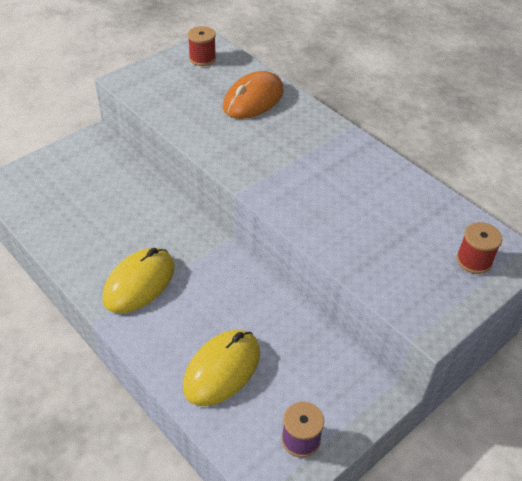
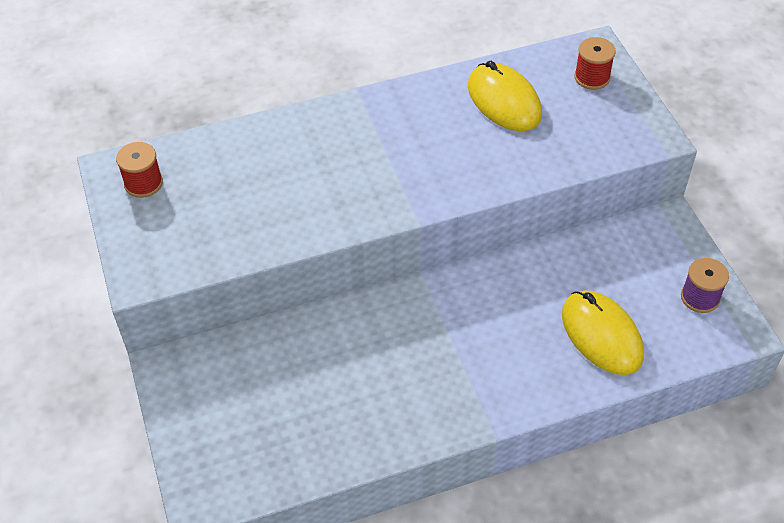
camera: 65 degrees left, 5 degrees up
yellow mouse [102,248,174,313] -> yellow mouse moved to [468,61,542,131]
orange mouse [223,71,284,119] -> none

